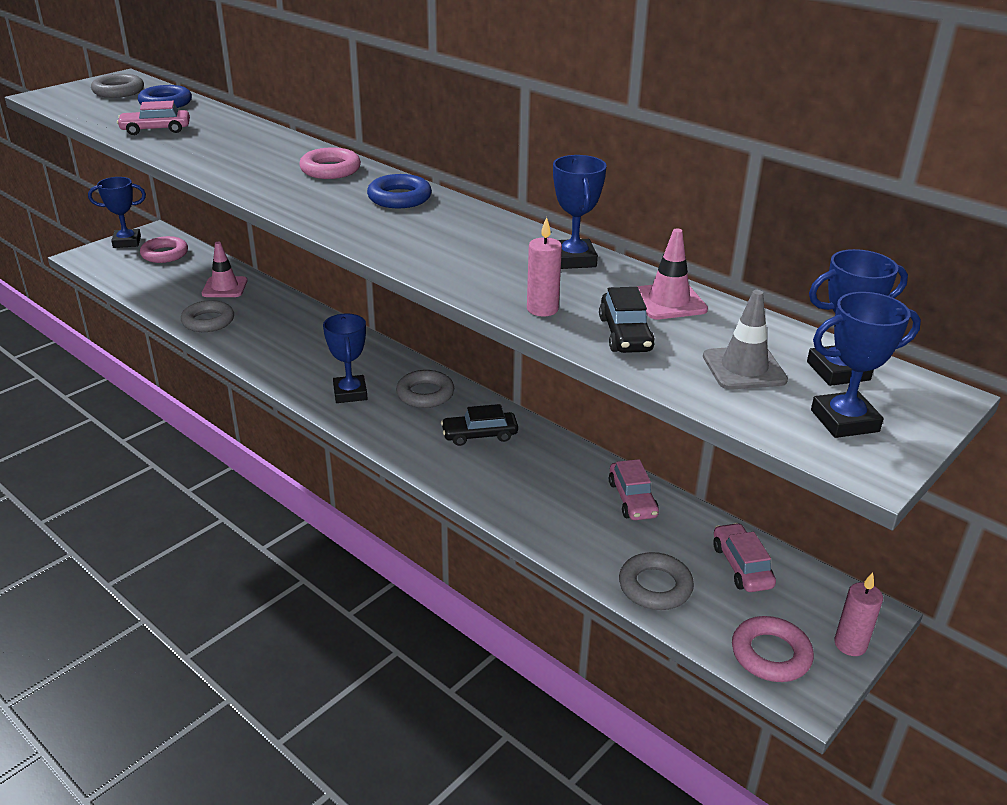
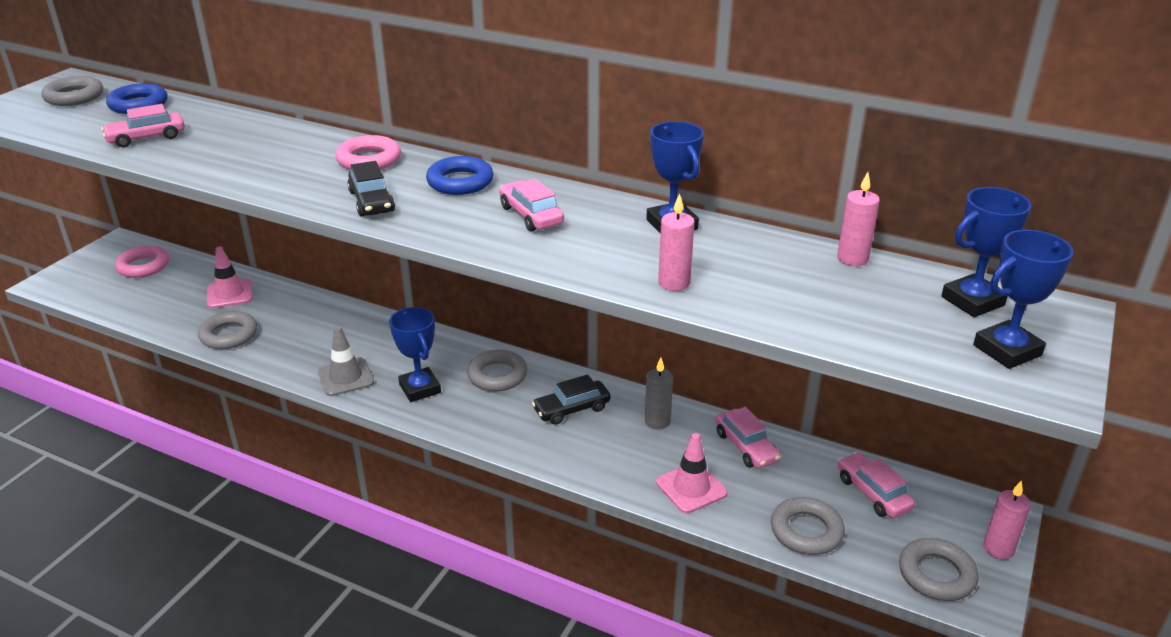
camera: 15 degrees left, 0 degrees up
blue trophy [88,177,146,248] -> none
black car [599,287,655,353] -> black car moved to [347,161,395,217]
pink traffic cone [637,229,708,319] -> pink traffic cone moved to [656,433,728,513]
grey traffic cone [703,290,788,390] -> grey traffic cone moved to [318,326,374,396]
pink ring [732,616,814,682] -> grey ring [899,538,979,601]
none -> pink car [499,179,564,231]
none -> grey candle [645,358,673,429]
none -> pink candle [837,172,880,266]

